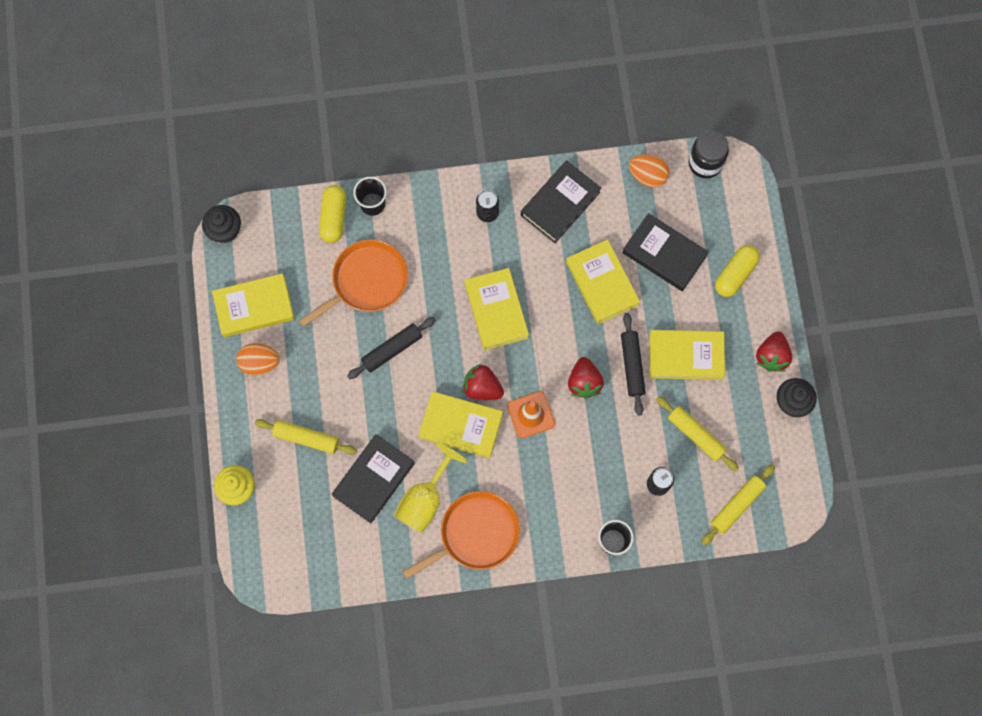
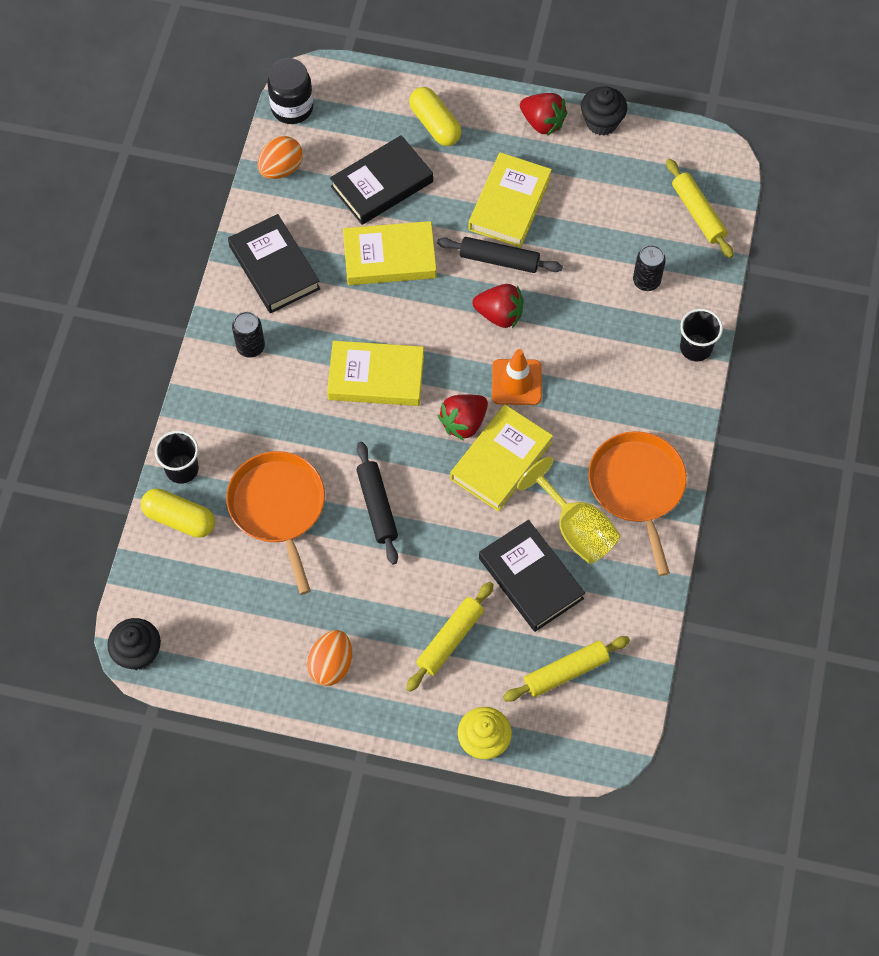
camera: 70 degrees left, 10 degrees down
yellow book [212,273,295,337] -> none
yellow rolling pin [656,396,739,471] -> yellow rolling pin moved to [503,636,630,702]

